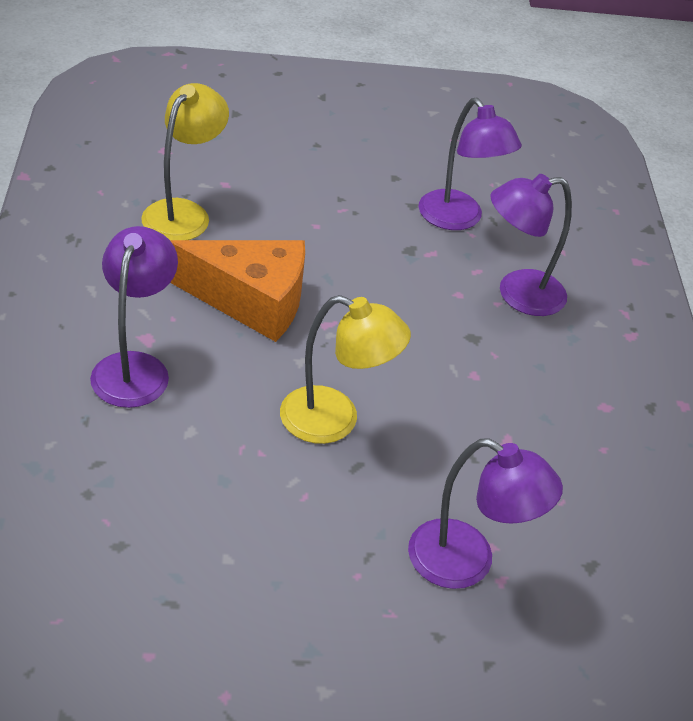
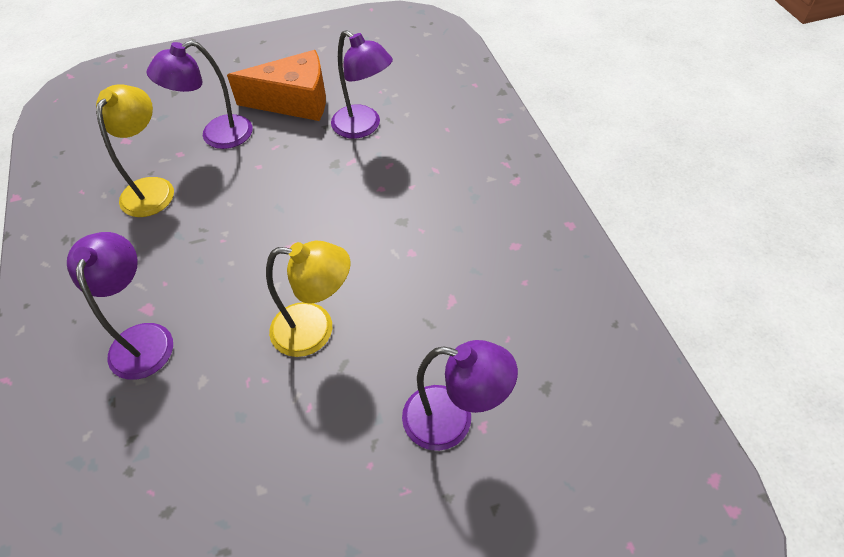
camera: 10 degrees left, 10 degrees up
orange cheese [170,240,305,342] -> orange cheese moved to [227,50,326,121]
purple lamp [491,174,572,316] -> purple lamp moved to [147,40,253,149]

